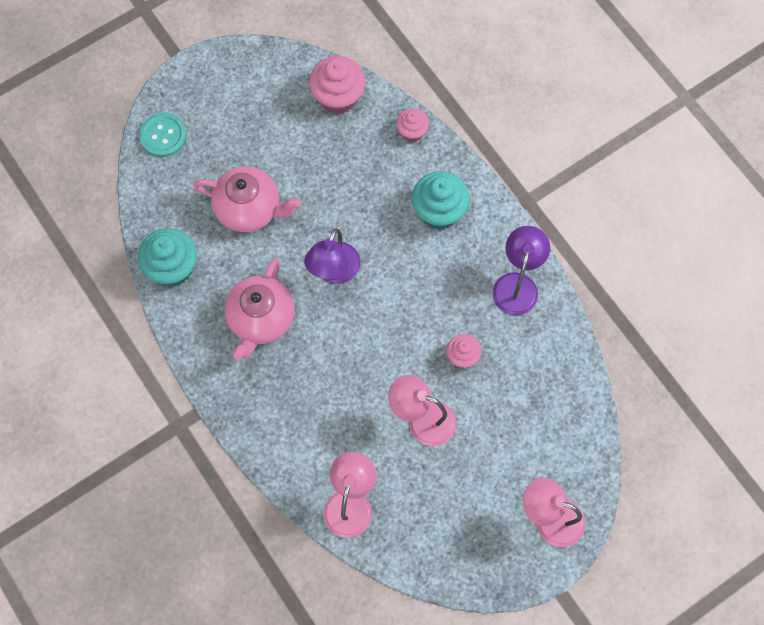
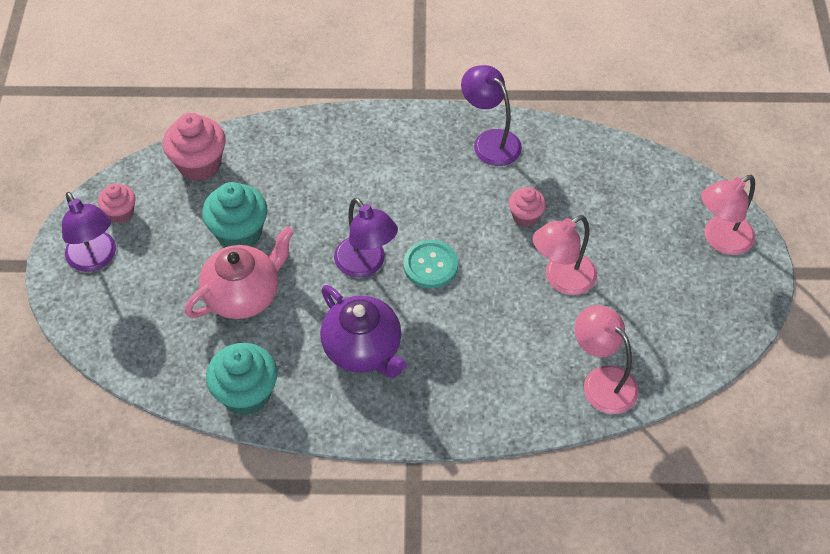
camera: 55 degrees left, 15 degrees down
turquoise button [139,113,187,157] -> turquoise button moved to [404,240,458,288]
pink teapot [225,258,295,360] -> purple teapot [320,285,407,378]
pink cupcake [396,108,429,142] -> pink cupcake moved to [98,183,136,223]
turquoise cupcake [412,171,470,229] -> turquoise cupcake moved to [202,182,268,247]
none -> purple lamp [62,192,116,272]

